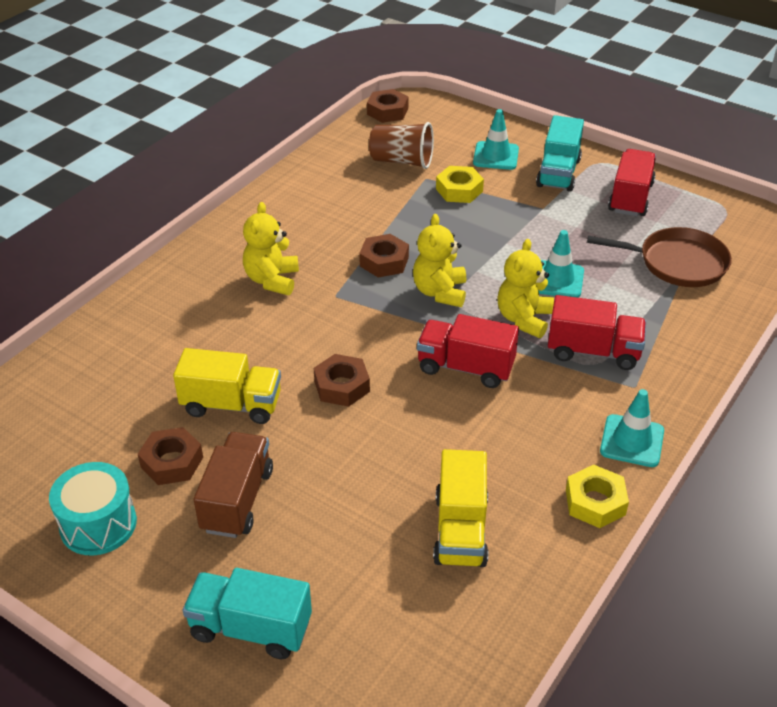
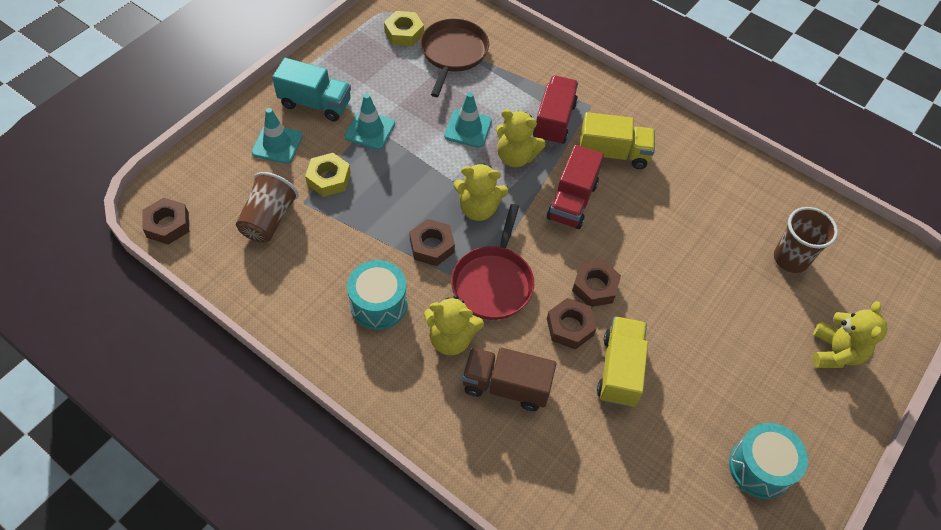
camera: 90 degrees left, 15 degrees up
brown nut [138,427,203,485] -> brown nut moved to [547,298,597,350]
turquoise truck [182,568,312,659] -> yellow teddy bear [813,301,887,368]
brown truck [194,432,273,538] -> brown truck moved to [462,347,556,411]
yellow truck [433,449,488,567] -> yellow truck moved to [580,112,655,169]
yellow nut [566,465,629,528] -> yellow nut moved to [384,11,424,46]
turquoise traffic cone [600,389,664,467] -> turquoise traffic cone moved to [344,94,395,150]
red truck [608,149,656,216] -> none
none -> turquoise drum [347,260,407,330]
none -> red pan [451,204,534,320]
none -> brown cup [774,207,838,273]

